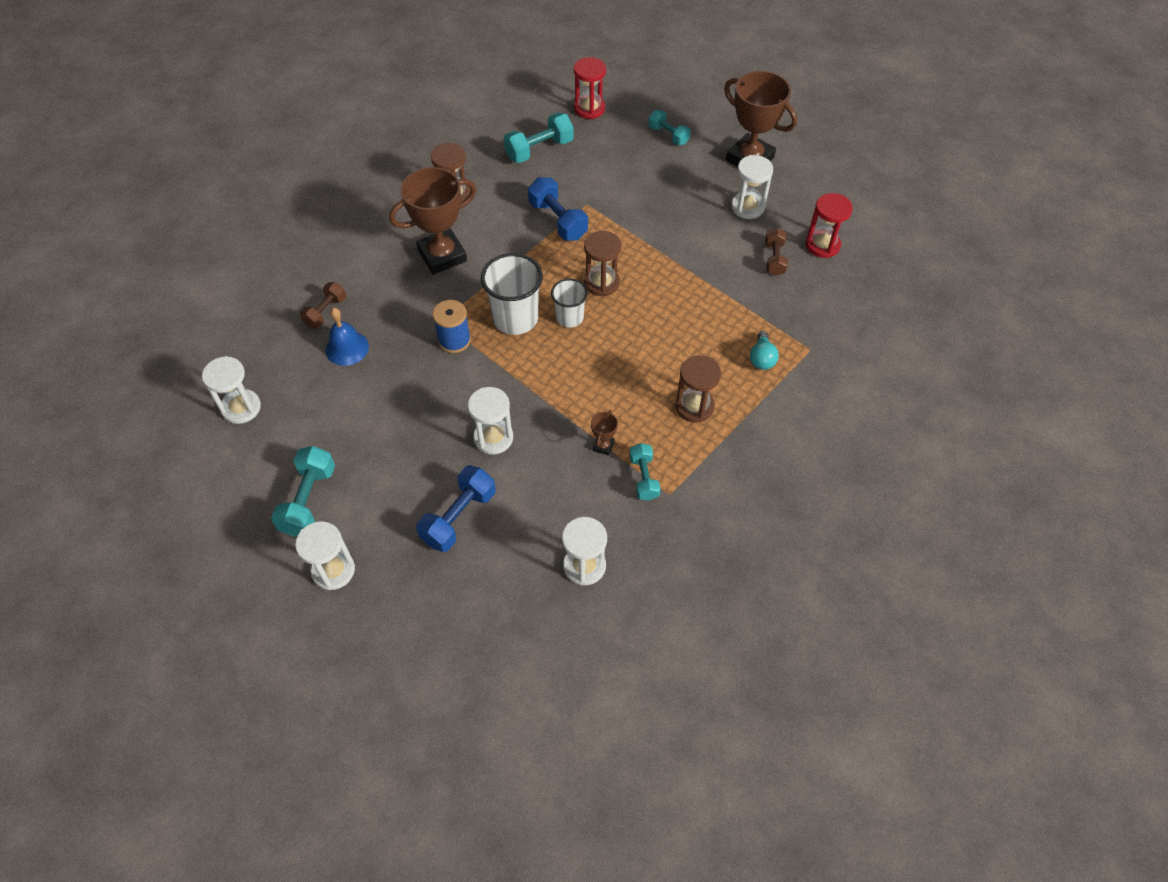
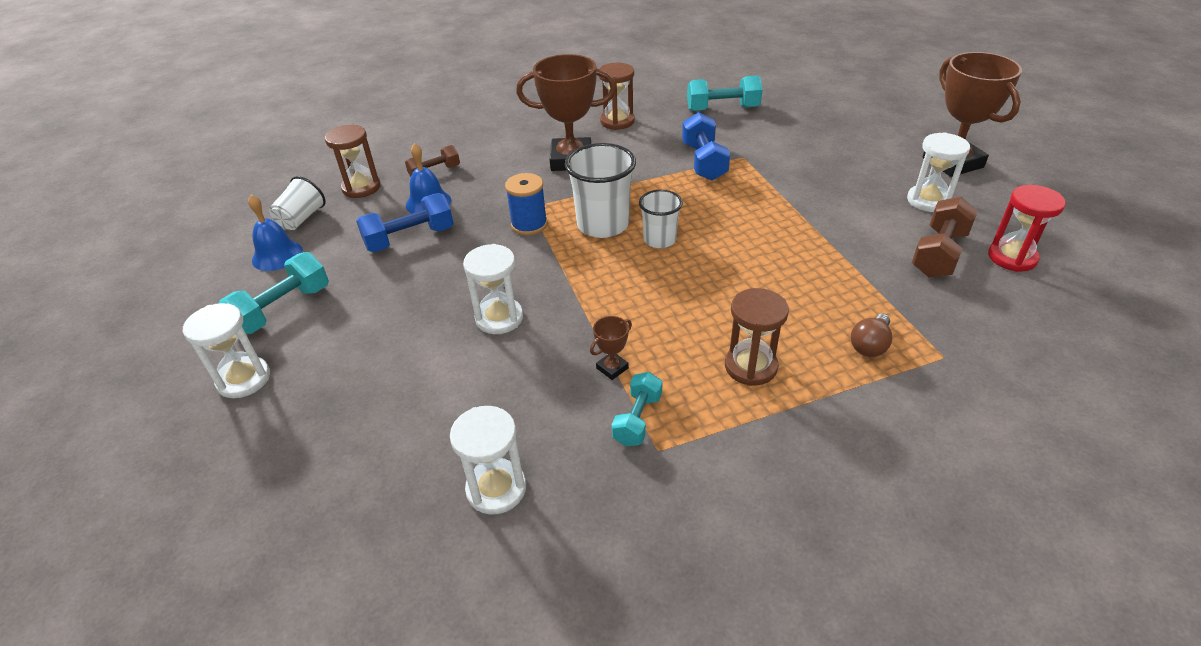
camera: 30 degrees right, 15 degrees down
white hourglass [202,356,261,424] -> white cup [269,176,326,230]
blue dumbbell [416,465,495,552] -> blue dumbbell moved to [356,193,454,252]
red hourglass [574,57,606,119] -> none
brown hourglass [584,231,621,297] -> brown hourglass moved to [325,125,380,198]
turquoise dumbbell [648,110,691,145] -> none
turquoise light bulb [750,331,779,370] -> brown light bulb [851,313,892,357]
brown dumbbell [765,228,788,276] -> brown dumbbell [912,197,978,278], size x1.54
none -> blue bell [248,195,303,271]

